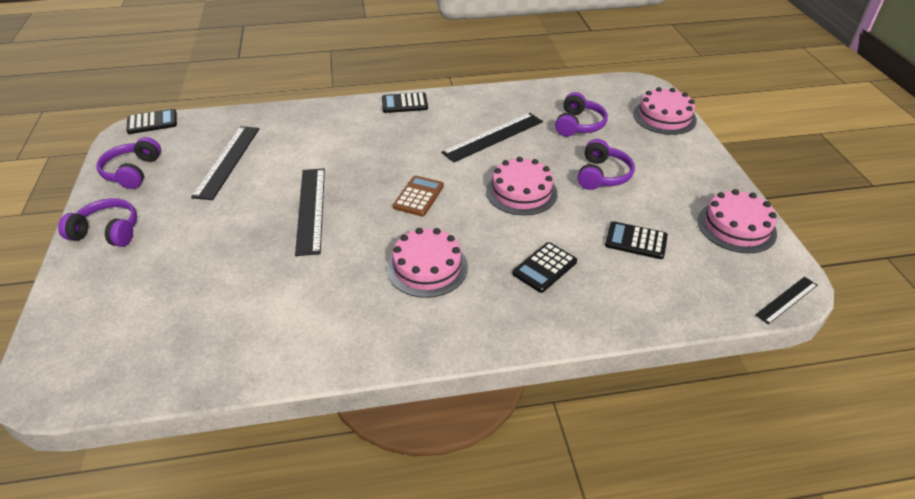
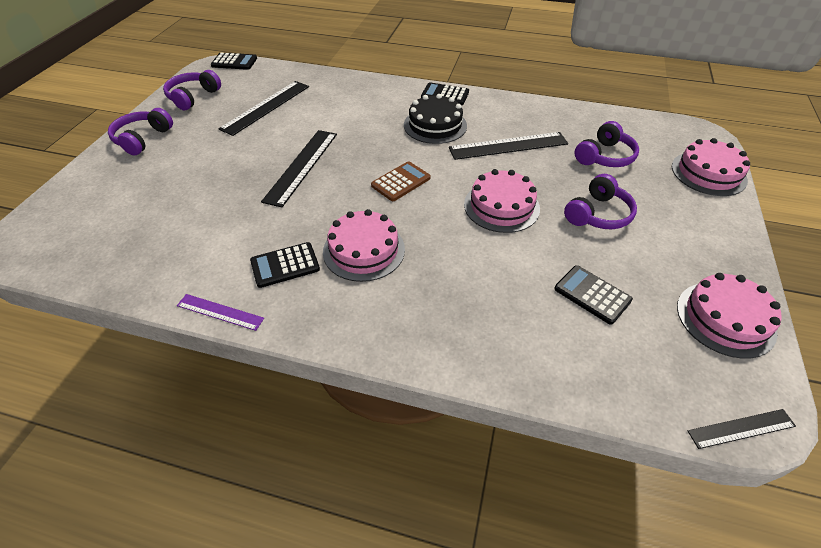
camera: 25 degrees right, 5 degrees up
purple headphones [58,198,137,247] -> purple headphones turned 105 degrees counterclockwise [108,108,173,155]
black calculator [512,242,577,293] -> black calculator moved to [250,242,320,288]
none -> purple ruler [177,294,264,331]
none -> black cake [404,94,467,144]

